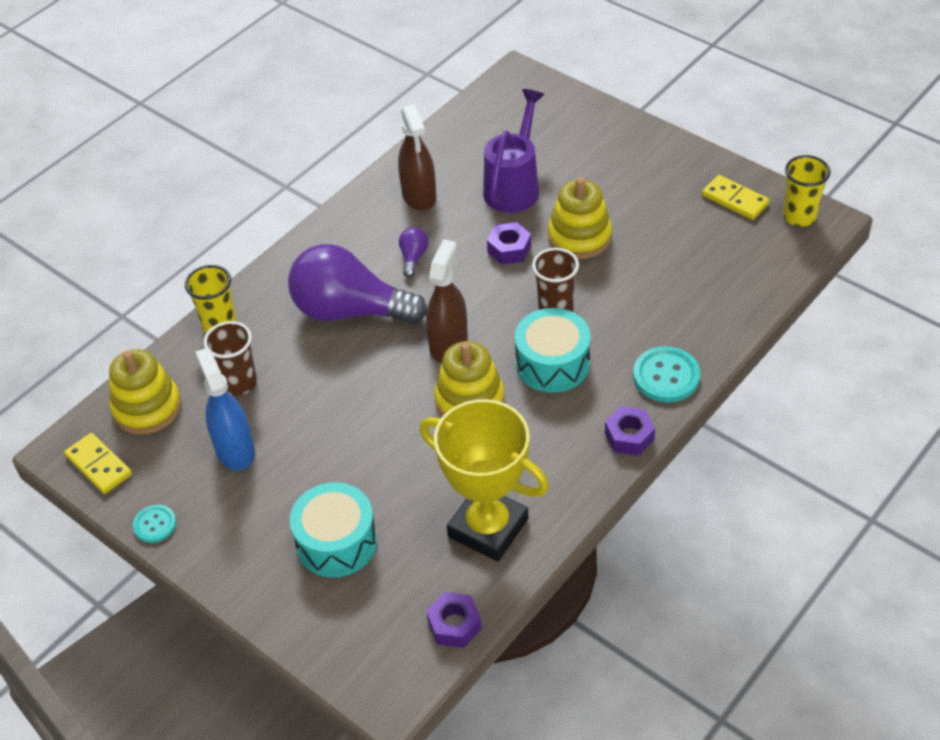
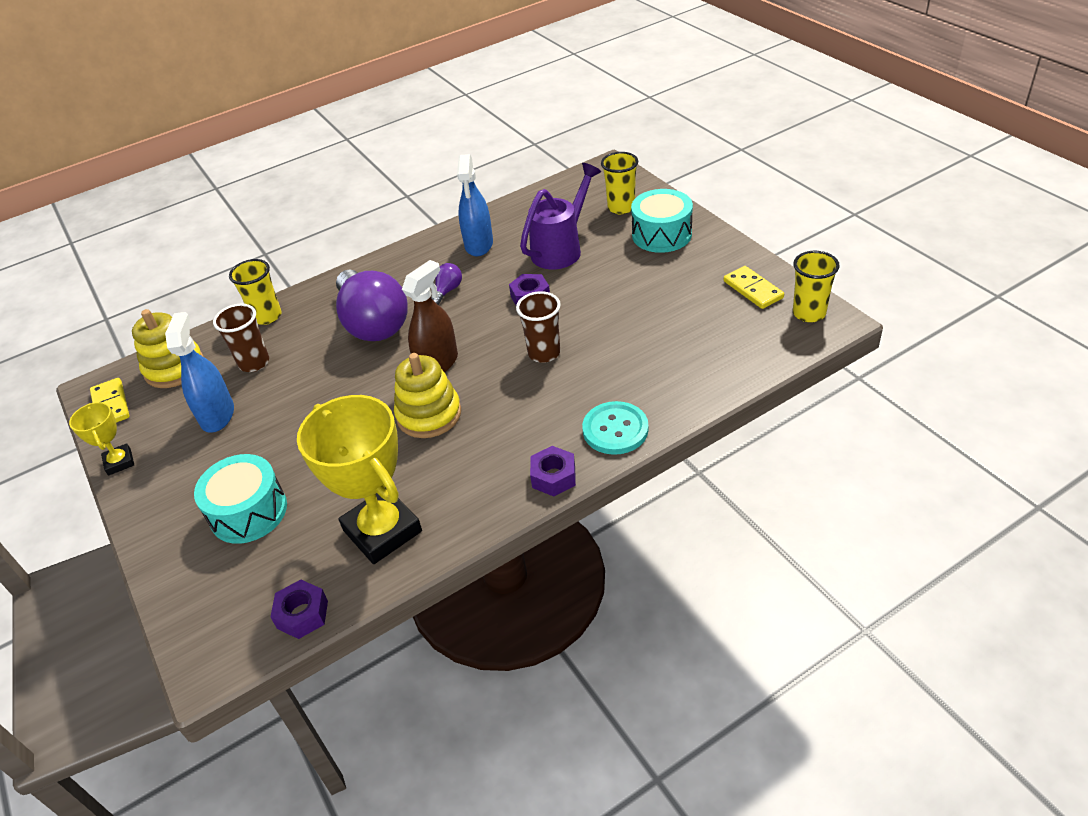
camera: 20 degrees right, 5 degrees down
turquoise button [133,505,176,543] -> yellow trophy [69,402,134,476]
purple light bulb [288,244,427,324] -> purple light bulb turned 150 degrees counterclockwise [336,269,408,341]
brown spray bottle [398,104,436,211] -> blue spray bottle [457,154,493,256]
turquoise drum [515,308,590,393] -> turquoise drum moved to [631,189,693,253]
yellow stacking toy [548,177,612,259] -> none
none -> yellow cup [601,152,638,214]

